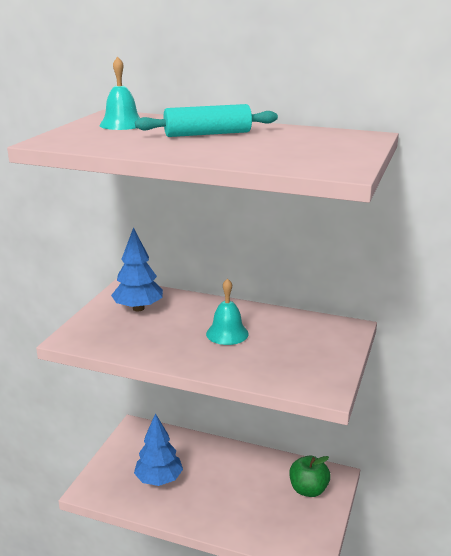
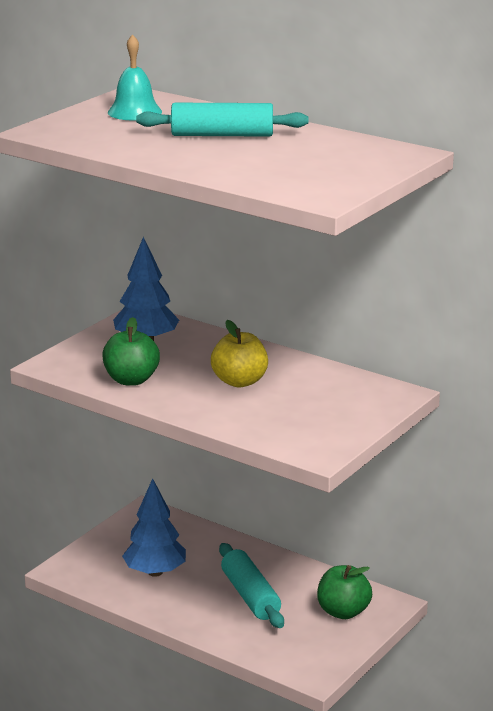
camera: 15 degrees right, 0 degrees up
turquoise bell [206,278,249,345] -> yellow apple [211,320,268,388]
none -> green apple [102,317,160,386]
none -> turquoise rolling pin [219,543,284,628]

